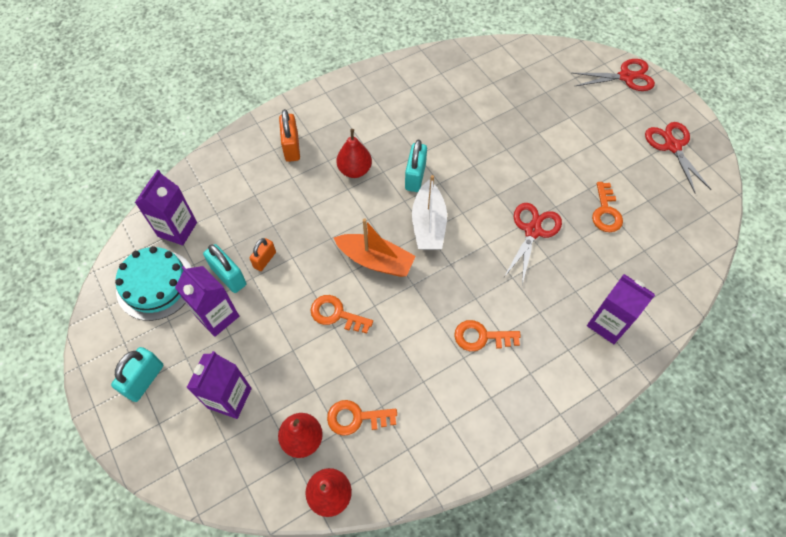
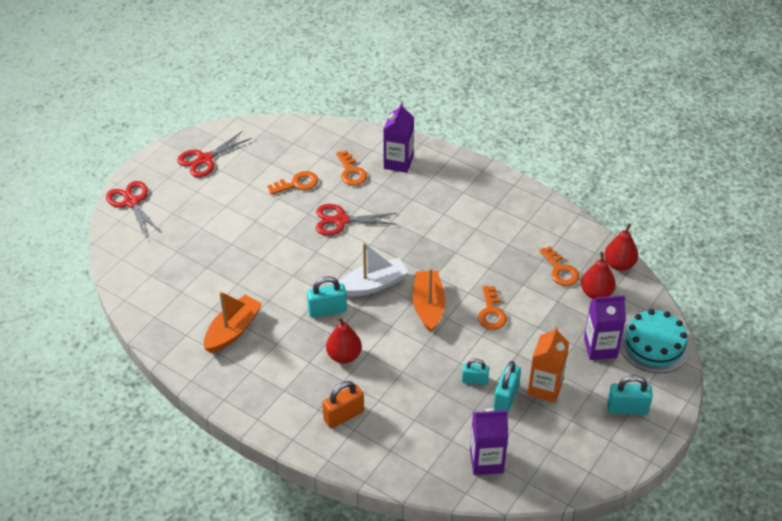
camera: 115 degrees left, 15 degrees down
turquoise cake [115,246,192,321] -> turquoise cake moved to [620,309,691,373]
purple carton [175,266,239,337] -> orange carton [528,326,569,403]
orange padlock [250,238,276,271] -> turquoise padlock [462,359,489,385]
orange key [454,320,521,351] -> orange key moved to [336,150,367,186]
none -> orange boat [204,291,262,353]

